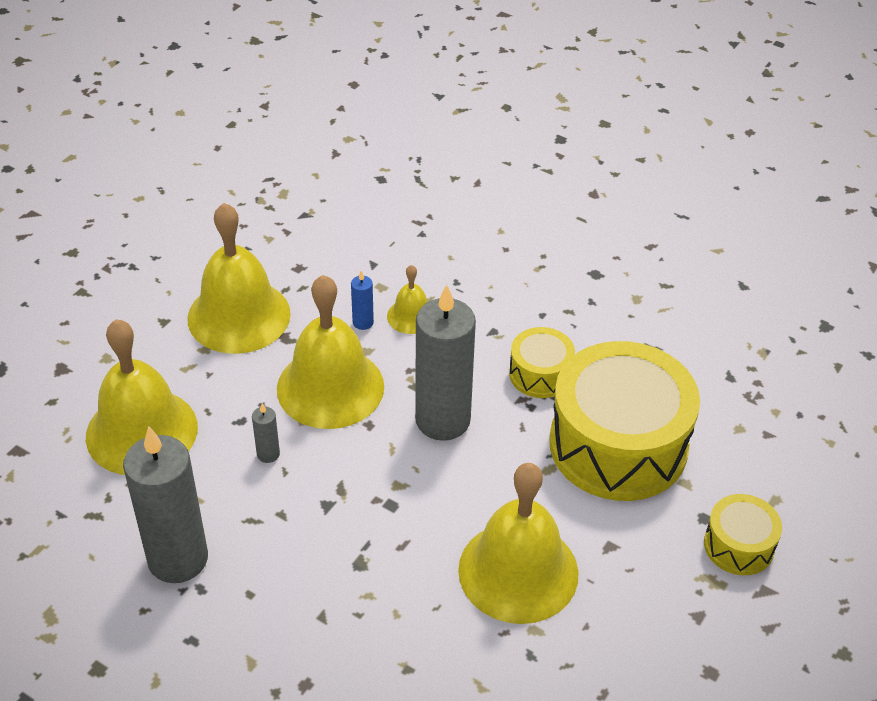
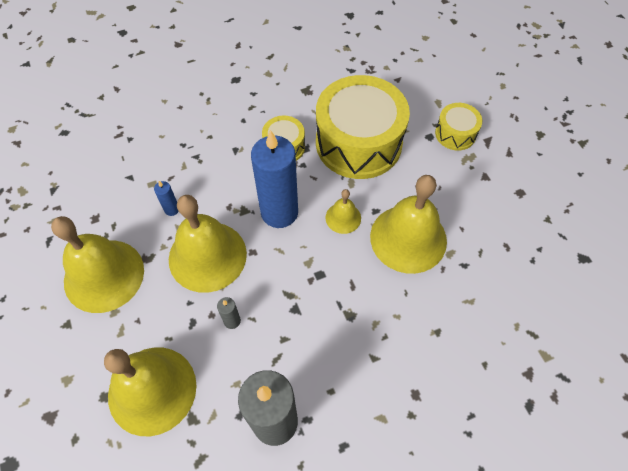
camera: 55 degrees left, 15 degrees up
yellow bell [387,265,427,334] -> yellow bell moved to [325,189,361,234]
grey candle [415,284,476,441] -> blue candle [251,130,298,228]

